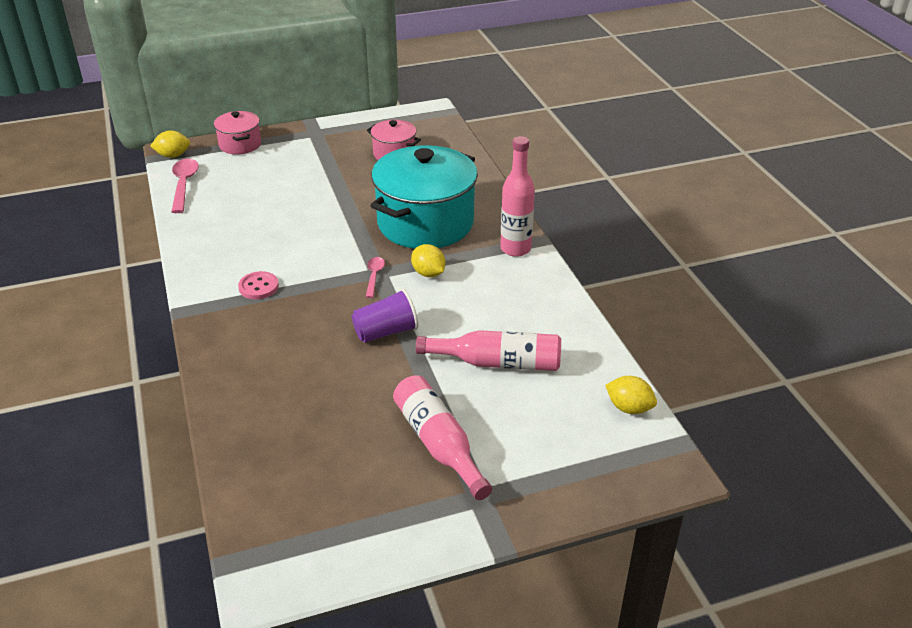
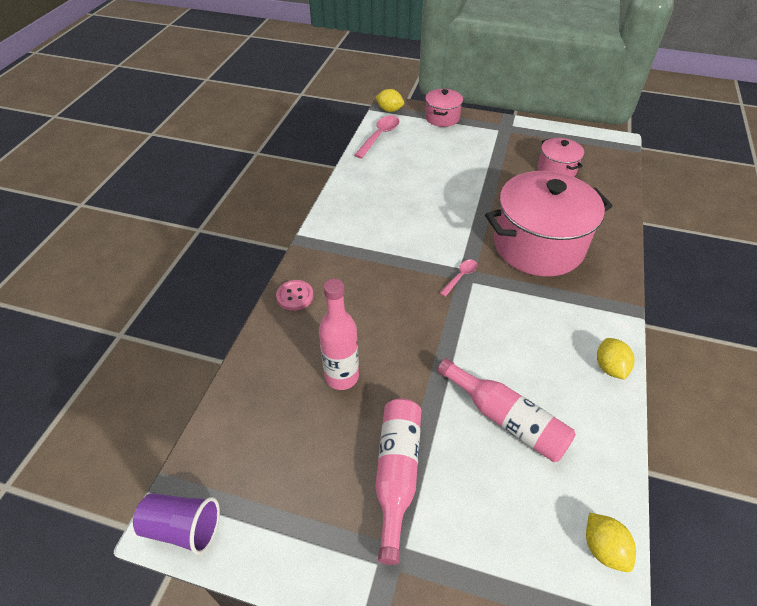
camera: 35 degrees right, 10 degrees up
pink button [238,271,279,299] -> pink button moved to [276,280,314,311]
purple cup [352,289,418,343] -> purple cup moved to [133,493,220,555]
turquoise pot [370,145,478,249] -> pink pot [485,171,612,277]
yellow lemon [411,244,445,277] -> yellow lemon moved to [597,338,634,380]
pink bottle [500,136,535,257] -> pink bottle moved to [319,279,359,390]

